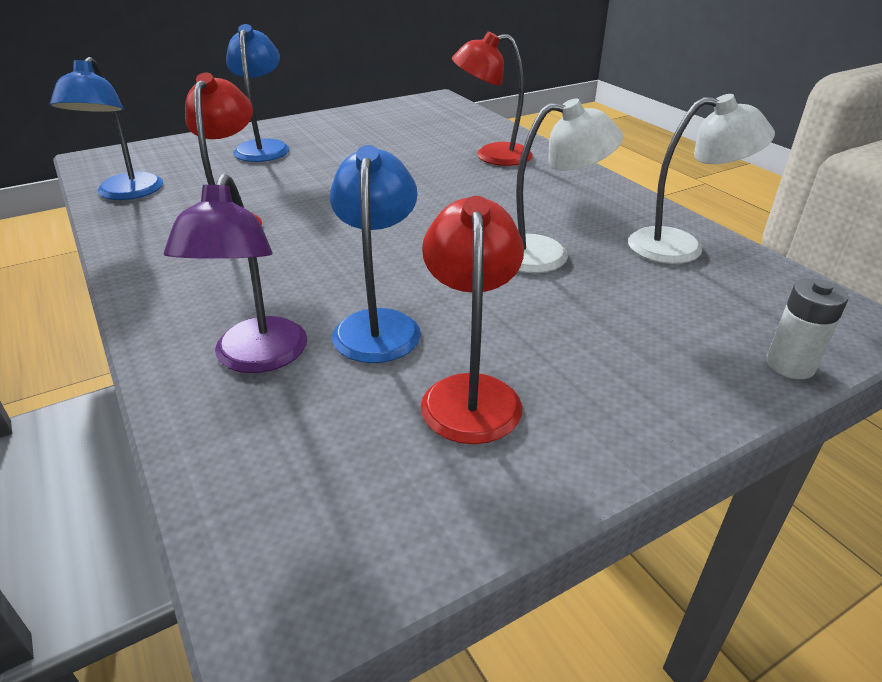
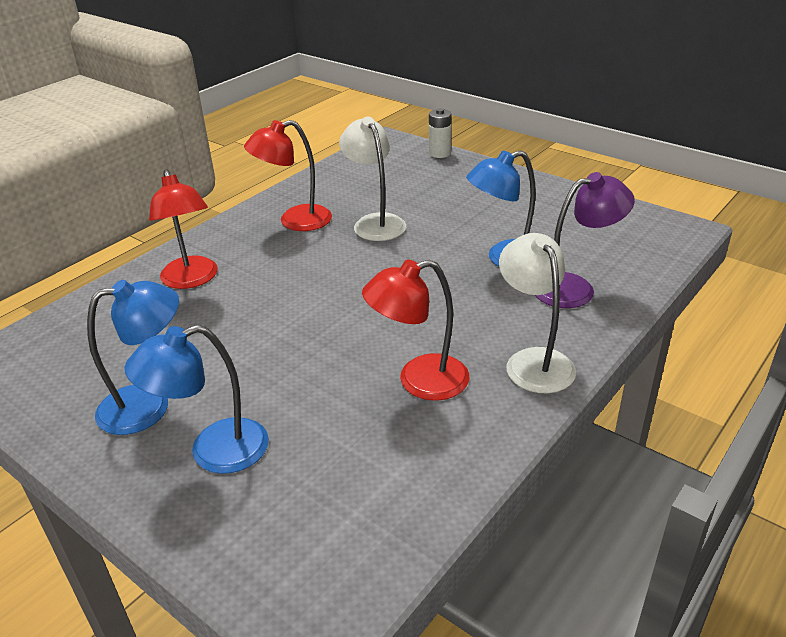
camera: 110 degrees left, 0 degrees up
blue lamp [50,57,163,200] -> blue lamp moved to [87,280,179,435]
red lamp [421,196,524,444] -> red lamp moved to [244,120,332,231]
white lamp [628,94,775,264] -> white lamp moved to [499,233,576,393]

